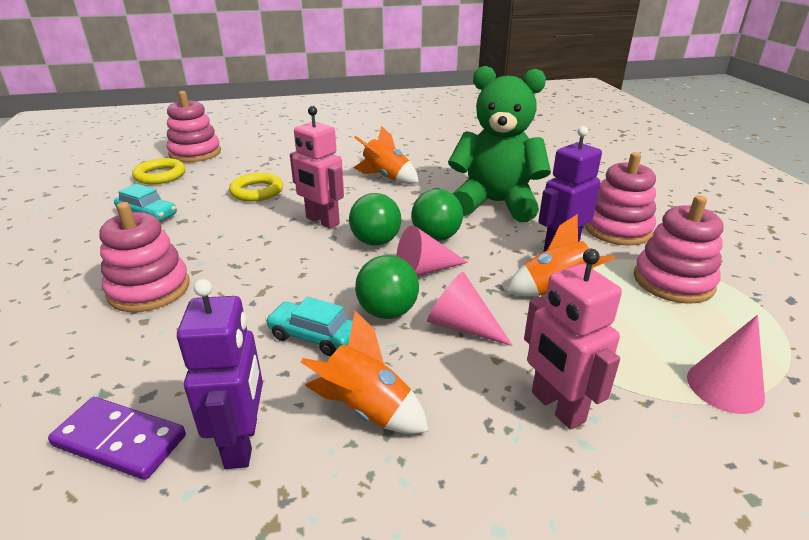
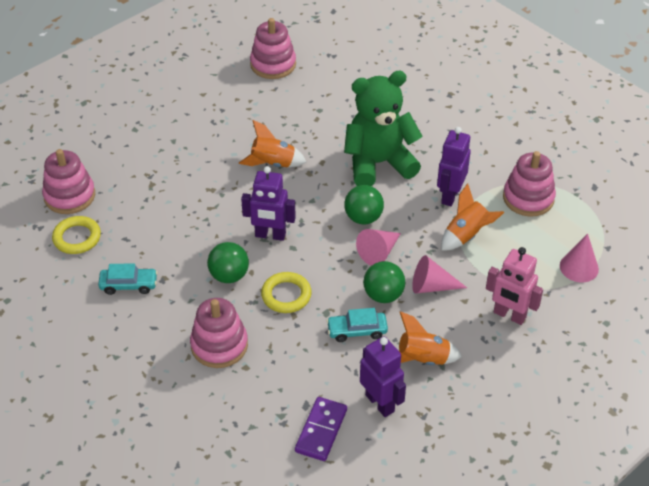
camera: 30 degrees left, 15 degrees up
purple domino [48,397,186,480] -> purple domino turned 60 degrees counterclockwise [295,397,347,461]
yellow ring [229,173,283,202] -> yellow ring moved to [261,272,312,313]
pink robot [290,106,344,229] -> purple robot [241,166,296,241]
green ball [349,193,401,246] -> green ball moved to [207,242,249,283]
pink stacking toy [585,152,656,246] -> pink stacking toy moved to [250,18,296,79]

